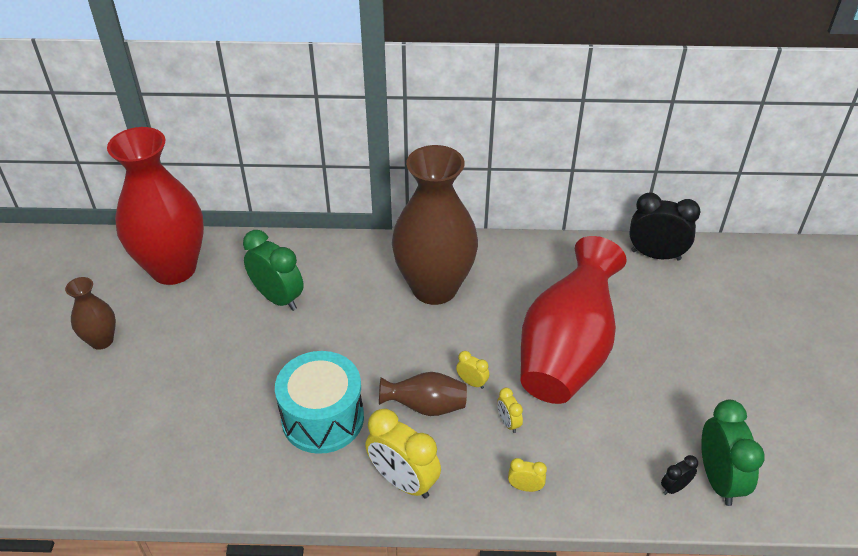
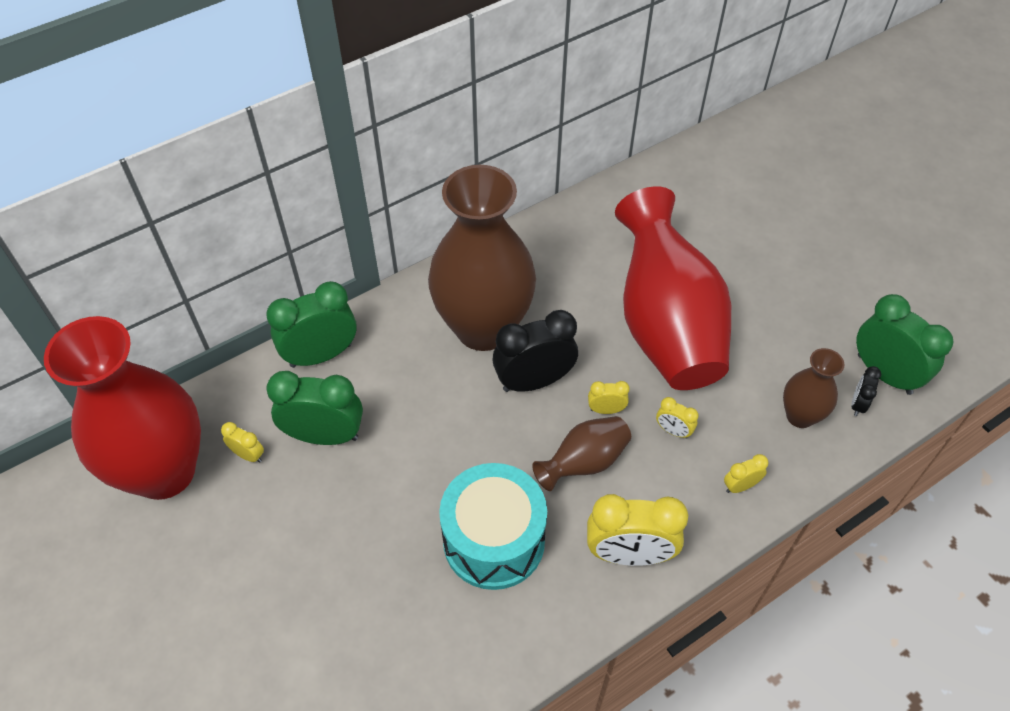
camera: 35 degrees left, 10 degrees up
brown vase [65,277,116,350] -> brown vase moved to [783,348,844,428]
black clock [629,192,700,260] -> black clock moved to [492,310,578,392]
none -> yellow clock [221,422,264,463]
none -> green clock [266,281,357,368]

